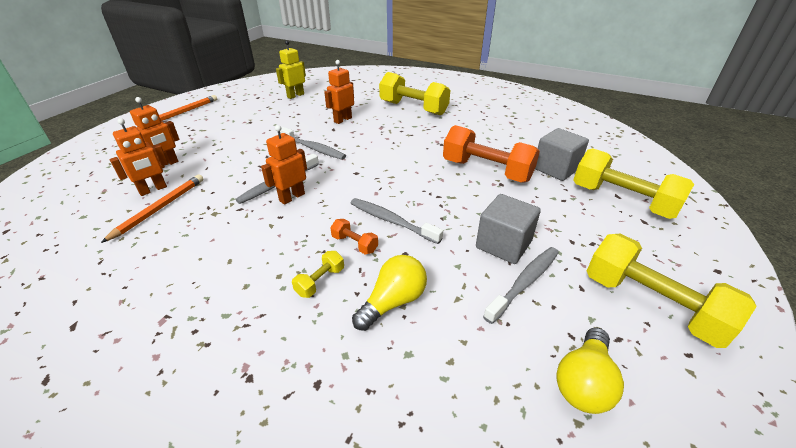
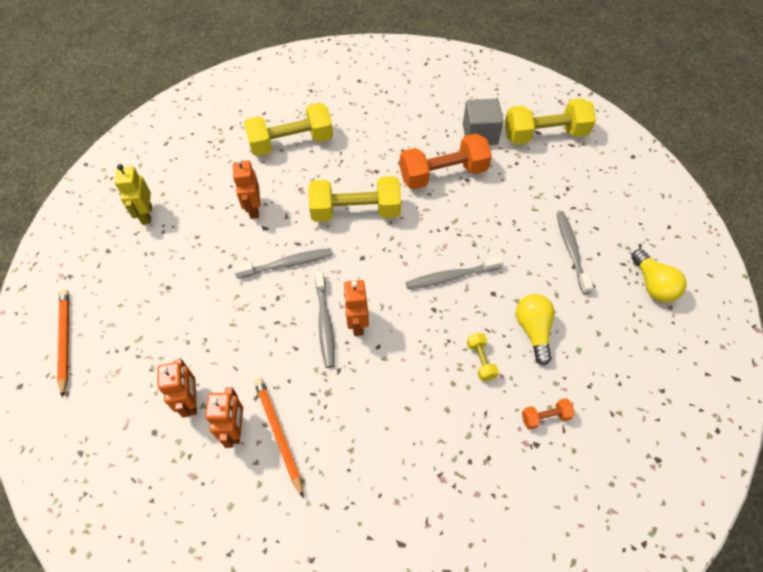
camera: 50 degrees left, 20 degrees up
orange dumbbell [330,219,378,254] -> orange dumbbell moved to [522,398,575,429]
grey cube [476,194,541,264] -> none
yellow dumbbell [587,234,757,348] -> yellow dumbbell moved to [308,176,401,222]

